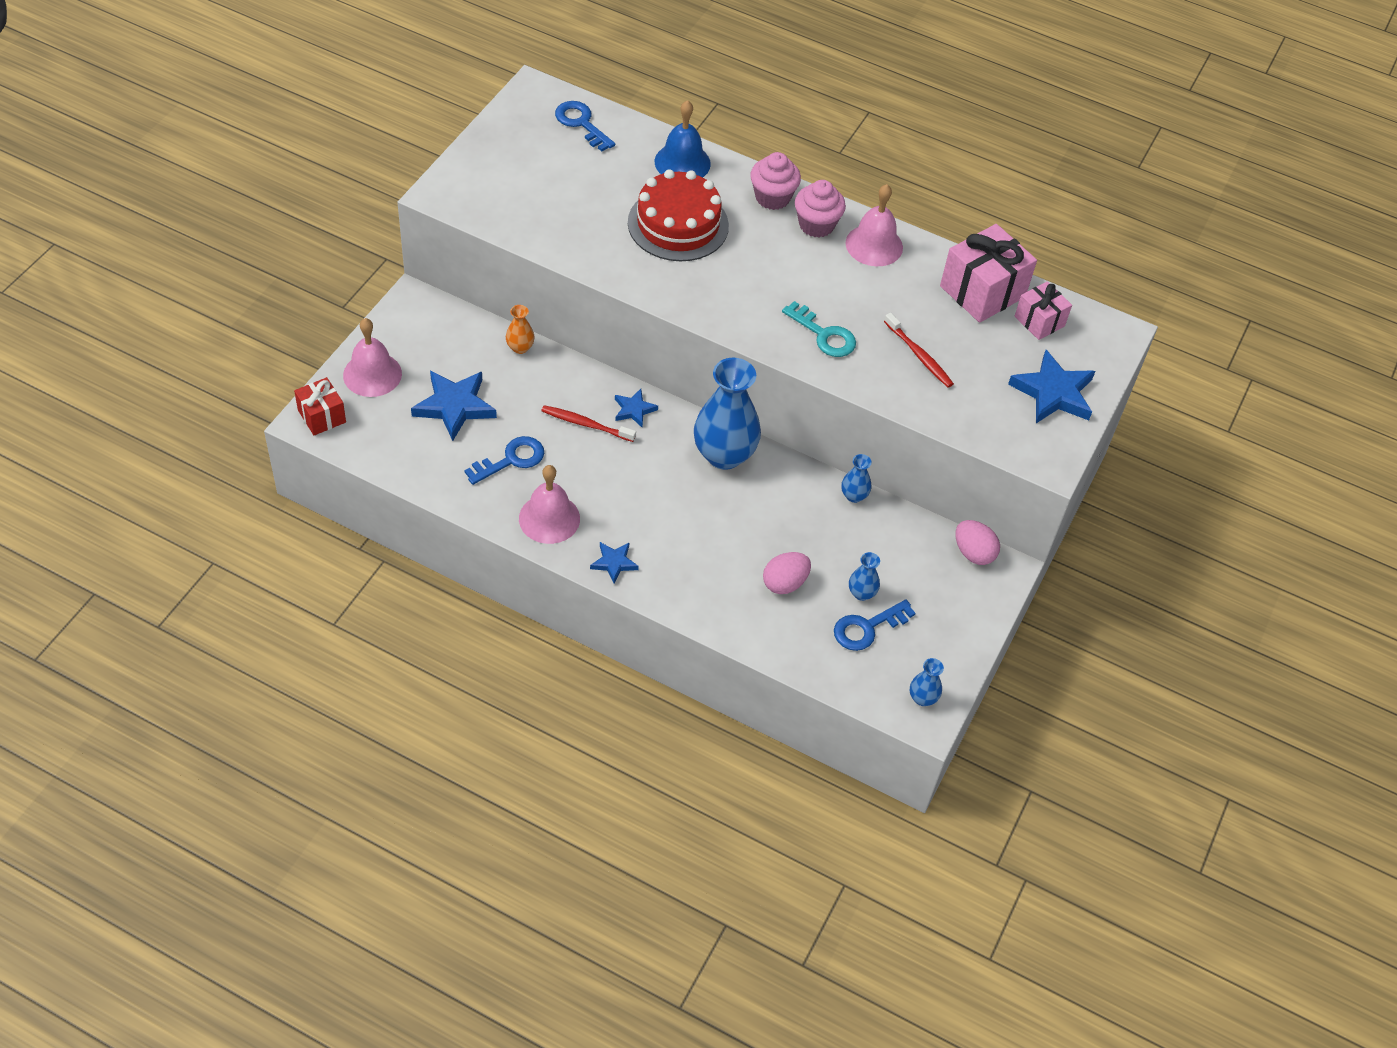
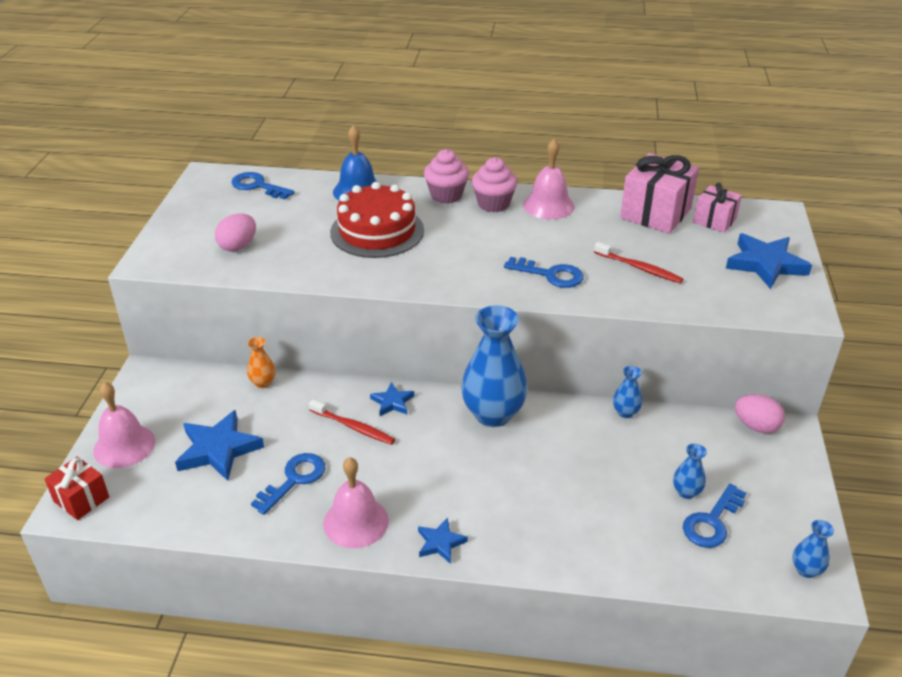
camera: 15 degrees left, 15 degrees down
red toothbrush [542,405,636,442] -> red toothbrush turned 150 degrees counterclockwise [309,400,395,445]
pink egg [763,552,811,594] -> pink egg moved to [215,214,256,252]
turquoise key [782,301,856,357] -> blue key [504,257,584,288]

